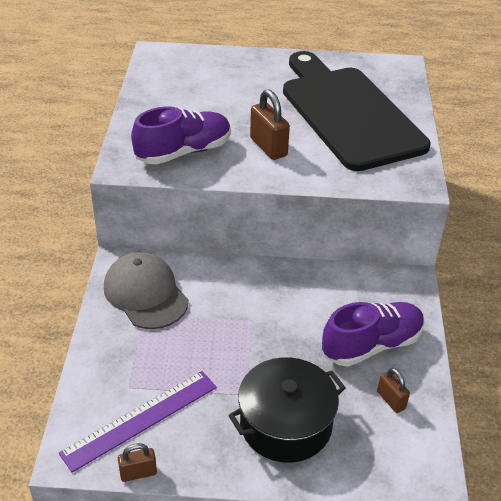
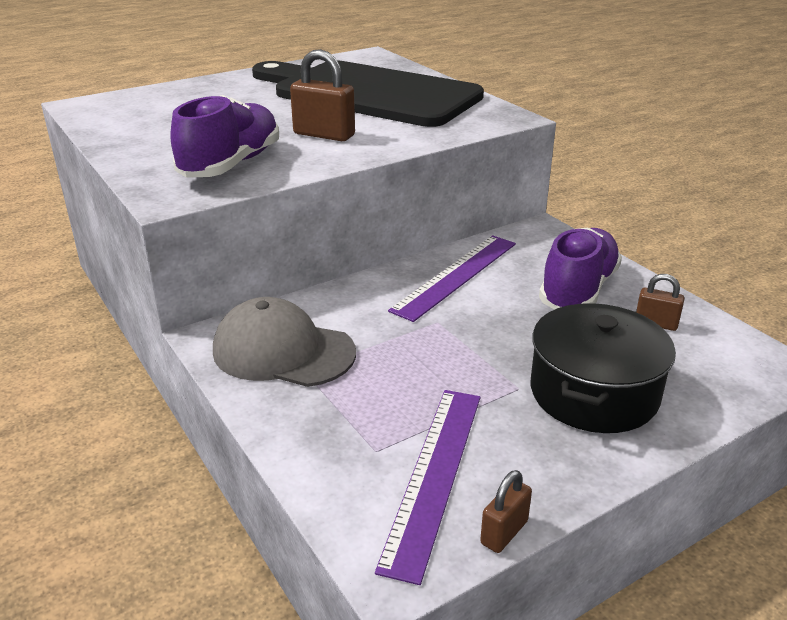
camera: 35 degrees left, 10 degrees down
none -> purple ruler [388,235,516,322]

